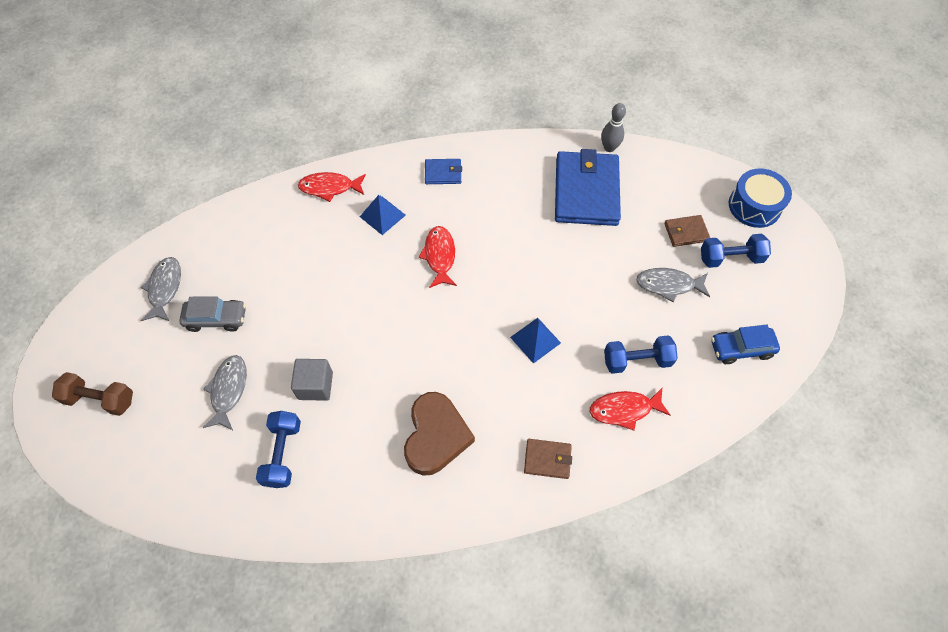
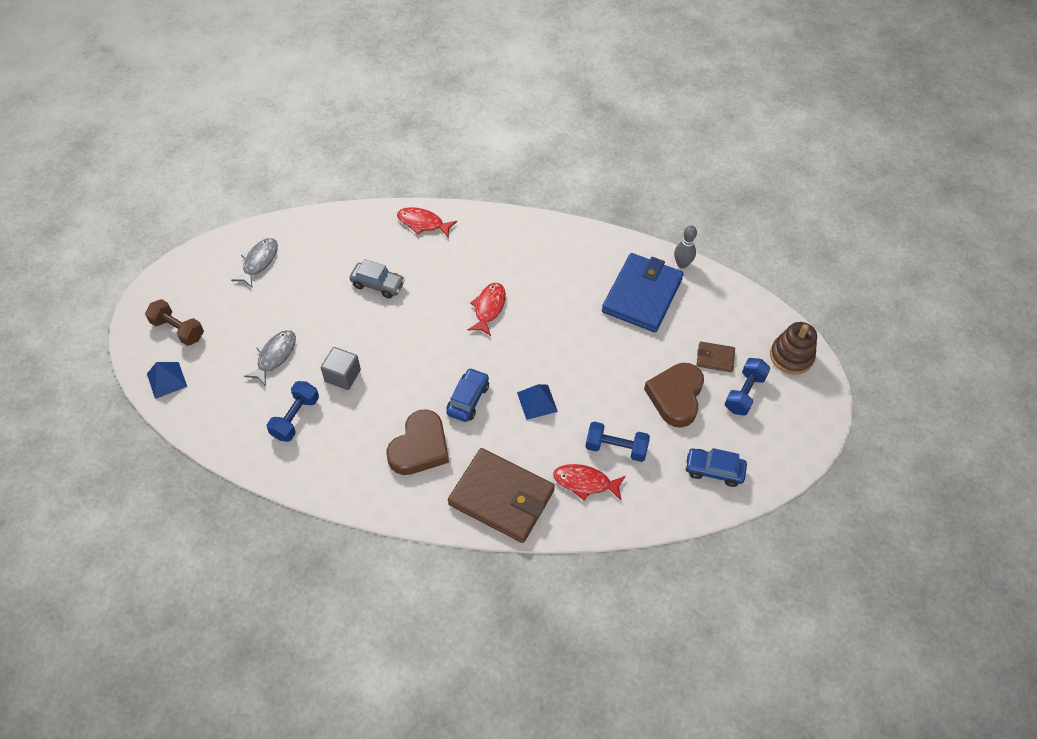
camera: 20 degrees right, 5 degrees down
grey car [179,296,246,332] -> grey car moved to [350,259,405,298]
blue pyramid [360,195,406,235] -> blue pyramid moved to [147,362,187,399]
blue wallet [425,159,462,184] -> none
brown wallet [524,439,572,479] -> brown wallet [448,448,555,543], size x2.19
grey fish [636,268,710,302] -> brown heart [644,363,704,428]
blue dumbbell [701,234,771,268] -> blue dumbbell turned 75 degrees counterclockwise [725,358,770,416]
blue drum [729,168,792,228] -> brown stacking toy [770,322,817,375]
none -> blue car [446,368,489,422]

